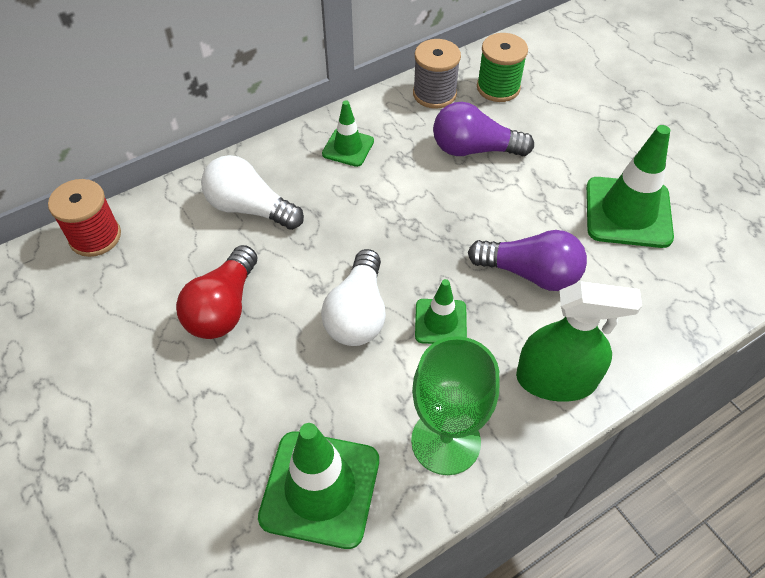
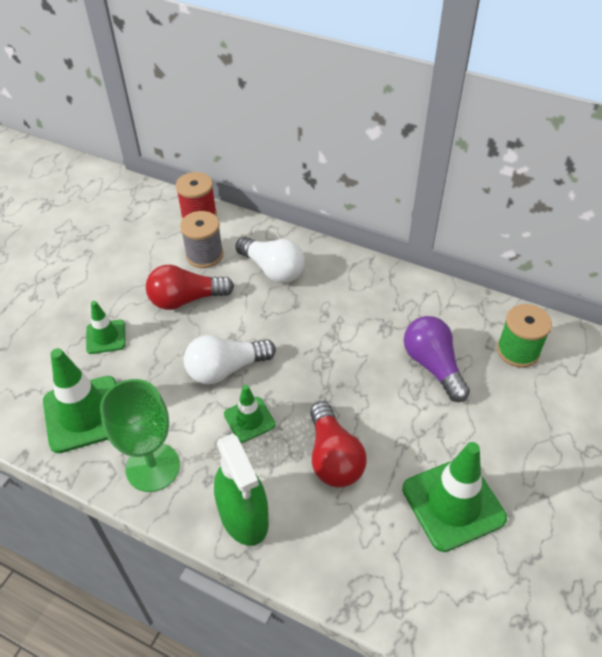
camera: 60 degrees right, 5 degrees down
white light bulb [201,155,304,230] -> white light bulb turned 135 degrees clockwise [235,237,305,283]
green traffic cone [322,100,374,167] -> green traffic cone moved to [86,301,126,354]
grey spool [413,39,461,108] -> grey spool moved to [180,211,223,268]
purple light bulb [468,230,587,291] -> red light bulb [310,401,367,487]

